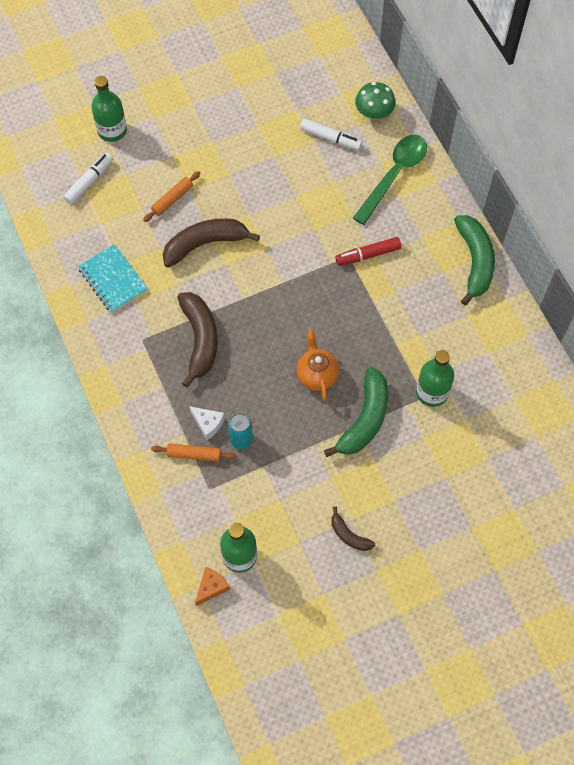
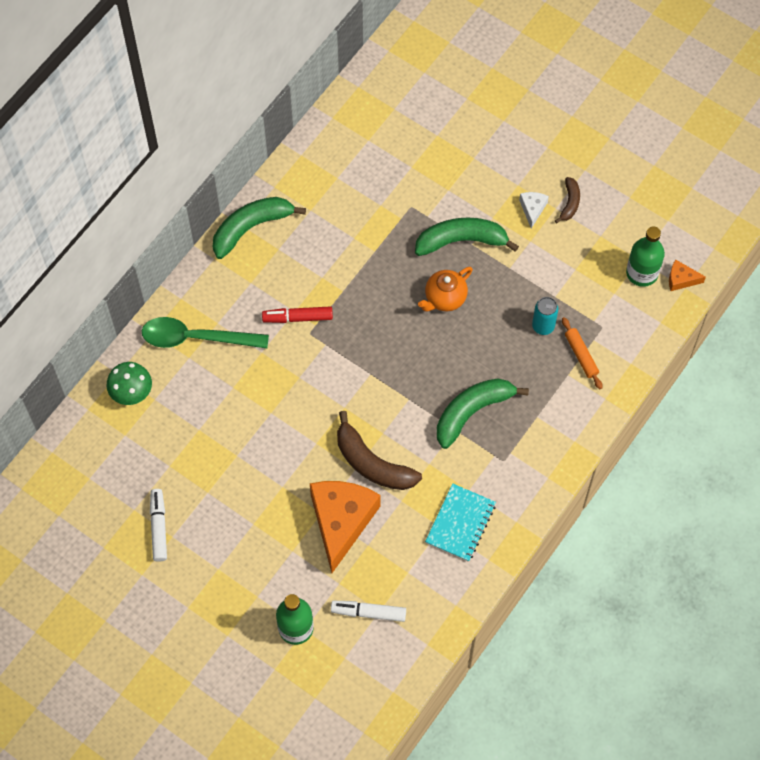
camera: 120 degrees left, 0 degrees up
orange rolling pin [143,171,200,222] -> orange cheese [310,481,381,573]
brown banana [177,292,218,388] -> green banana [437,378,529,449]
white cheese [189,406,225,440] -> white cheese moved to [519,192,549,228]
white marker [300,118,362,150] -> white marker moved to [150,489,167,562]
red marker [335,237,401,266] -> red marker turned 135 degrees clockwise [262,306,333,323]
green bottle [416,350,454,407] -> none

